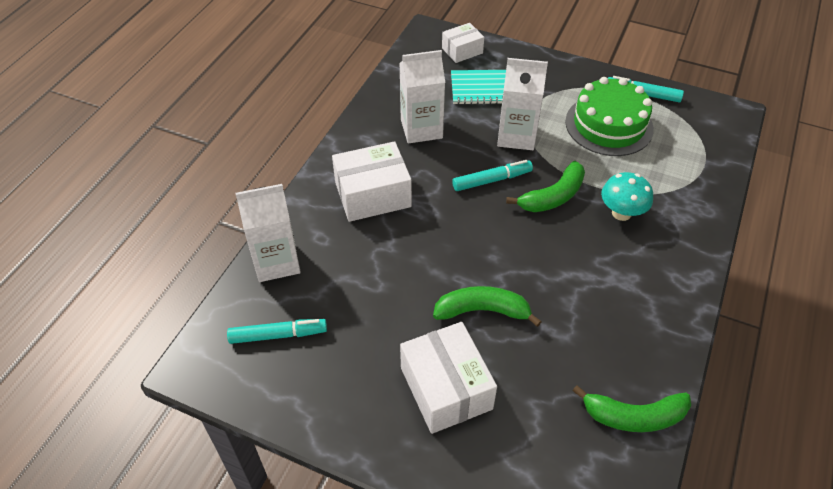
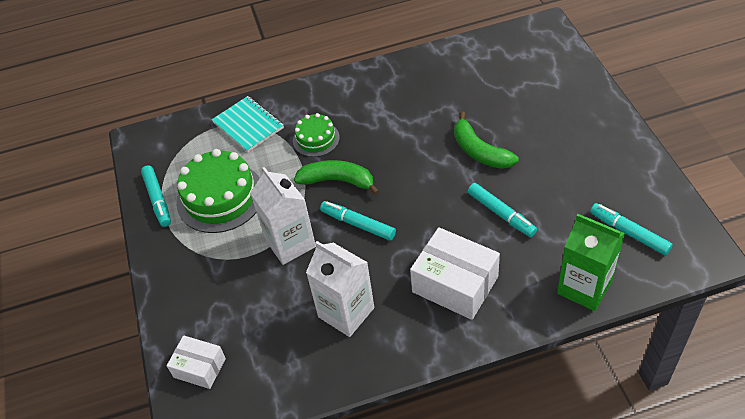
camera: 125 degrees left, 0 degrees up
white carton [235,184,301,282] -> green carton [557,214,625,311]
white box [400,322,497,434] -> none
turquoise notebook [451,70,506,105] -> turquoise notebook moved to [212,96,284,152]
green banana [573,385,691,432] -> none
turquoise mushroom [601,172,653,221] -> green cake [293,113,340,157]
none -> turquoise marker [468,183,537,237]

